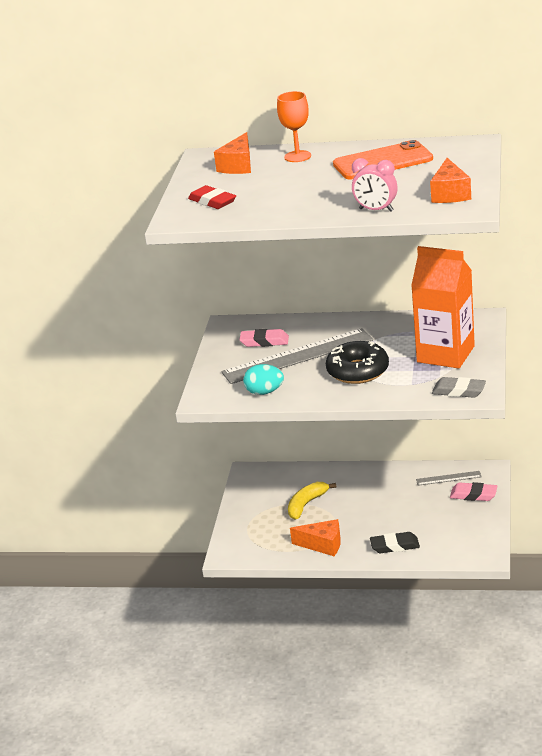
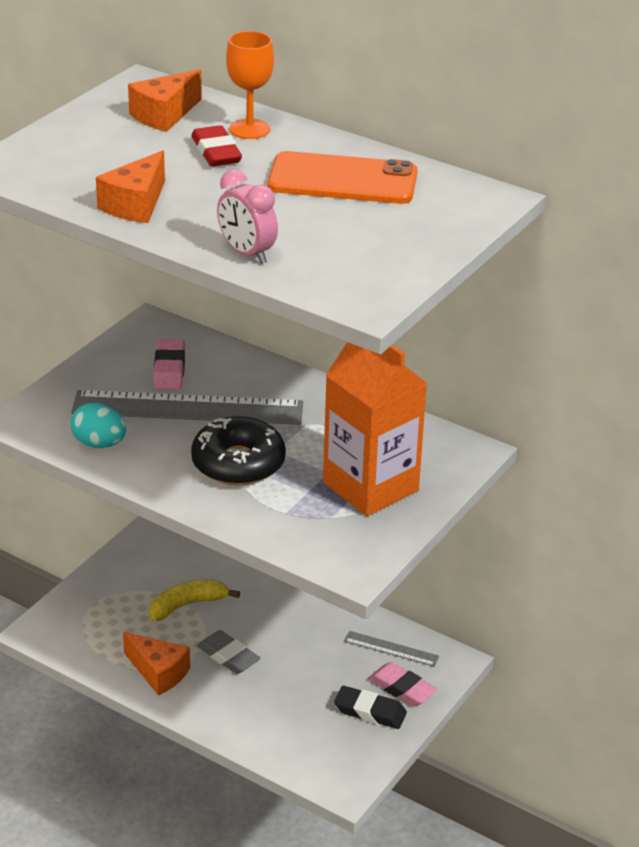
camera: 20 degrees right, 5 degrees up
red eraser [188,185,236,209] -> red eraser moved to [191,125,242,167]
pink eraser [239,329,289,347] -> pink eraser turned 60 degrees clockwise [154,339,185,389]
black eraser [370,532,420,553] -> black eraser moved to [334,686,407,729]
orange cheese [430,158,471,203] -> orange cheese moved to [96,150,165,223]
grey eraser [432,377,486,398] -> grey eraser moved to [197,630,261,674]

